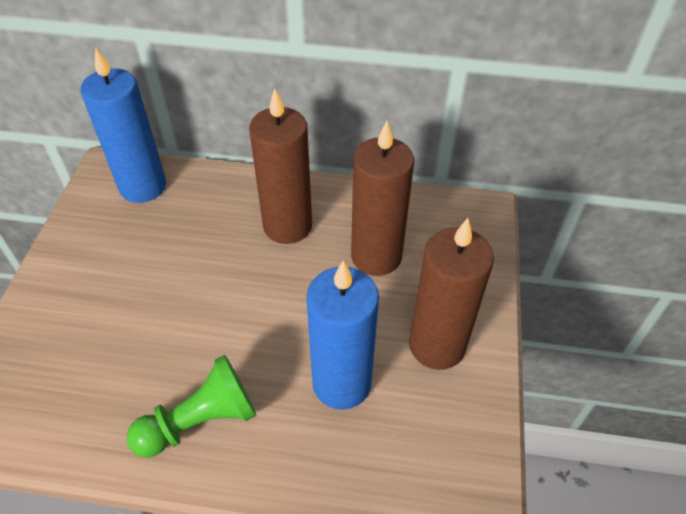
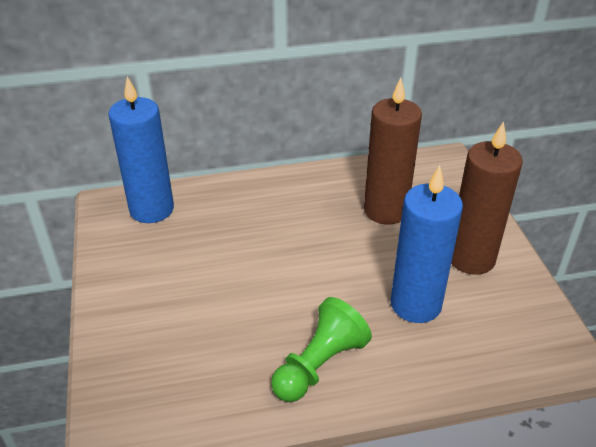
camera: 20 degrees left, 10 degrees down
brown candle [249,88,312,244] -> none

